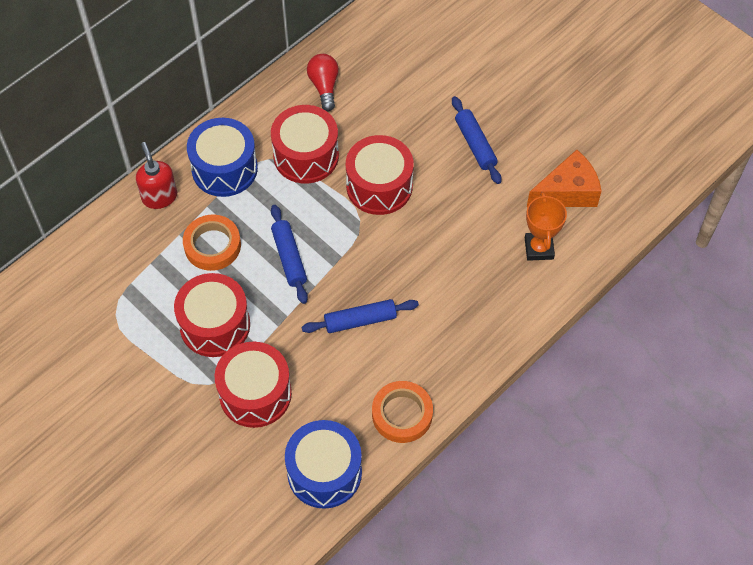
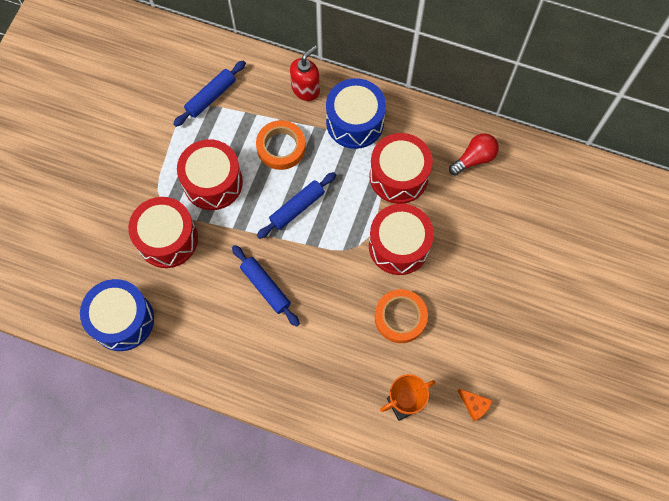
camera: 65 degrees right, 10 degrees up
orange tape [372,381,433,443] -> orange tape moved to [375,289,428,343]
blue rolling pin [452,96,501,184] -> blue rolling pin moved to [173,60,246,127]
orange cheese [527,150,602,207] -> orange cheese [458,389,493,421], size x0.50

